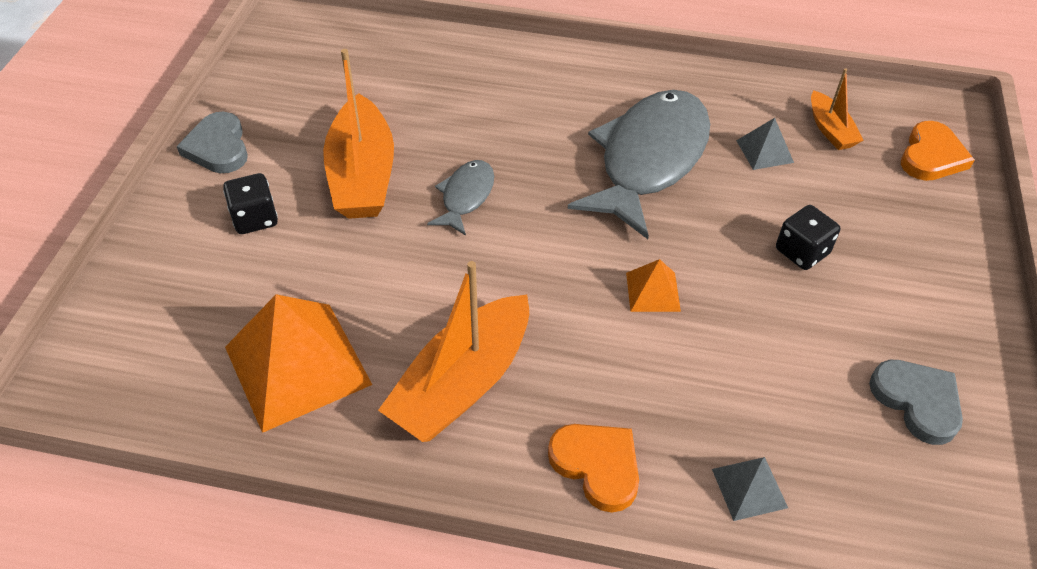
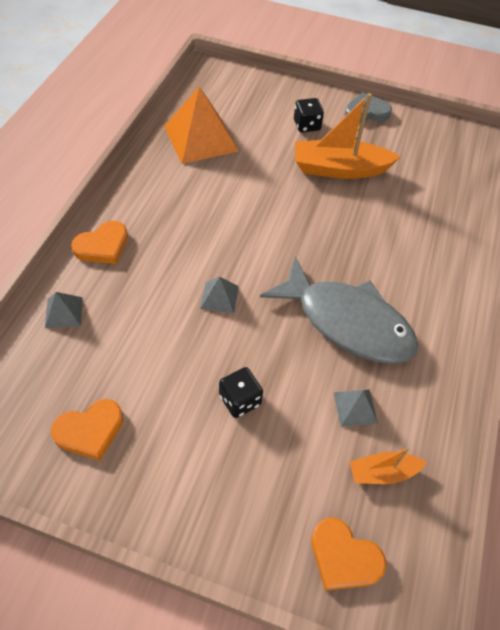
camera: 95 degrees right, 5 degrees up
orange boat [378,261,529,442] -> none
grey fish [427,160,494,236] -> none
orange pyramid [626,259,681,312] -> grey pyramid [200,277,239,313]
grey heart [869,360,963,445] -> orange heart [51,399,123,461]

